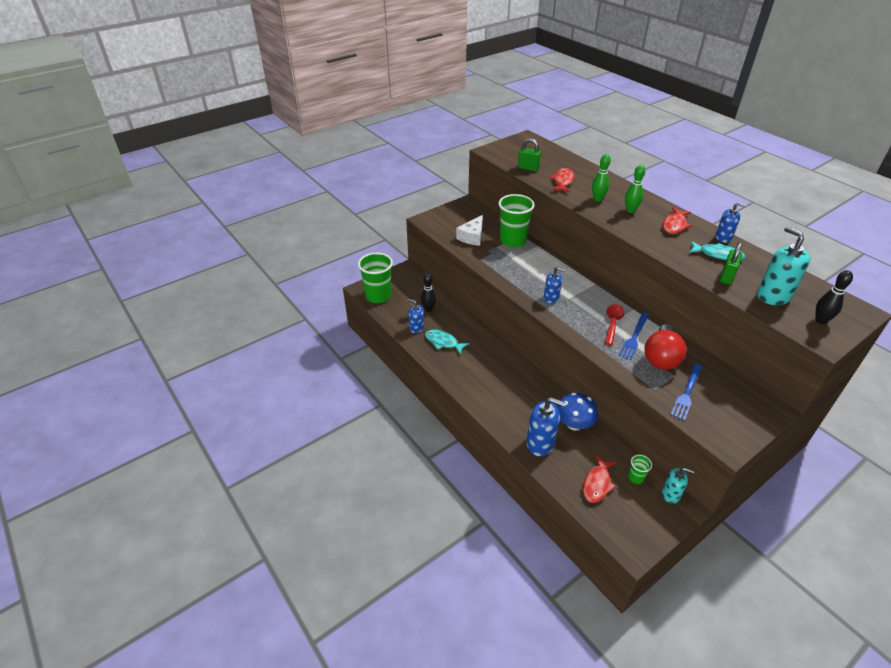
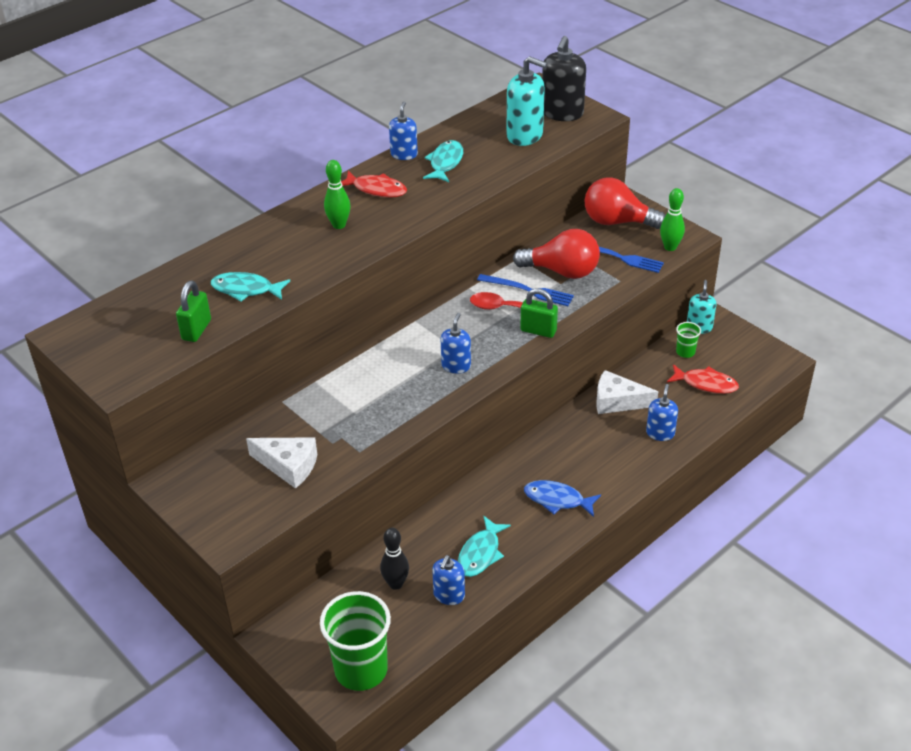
camera: 95 degrees left, 0 degrees up
green cup [498,194,535,247] -> none
blue soap dispenser [527,397,566,456] -> blue soap dispenser [646,384,678,441], size x0.61
red fish [550,168,574,192] -> turquoise fish [211,272,290,301]
blue mushroom [557,392,598,431] -> white cheese [597,370,658,414]
green bowling pin [592,154,611,202] -> green bowling pin moved to [660,188,685,251]
green padlock [720,242,742,285] -> green padlock moved to [520,288,558,338]
turquoise soap dispenser [757,227,810,305] -> turquoise soap dispenser turned 120 degrees counterclockwise [506,56,547,146]
black bowling pin [815,270,853,324] -> black soap dispenser [542,36,586,121]
none -> blue fish [524,480,601,517]
none -> red light bulb [585,177,666,229]

